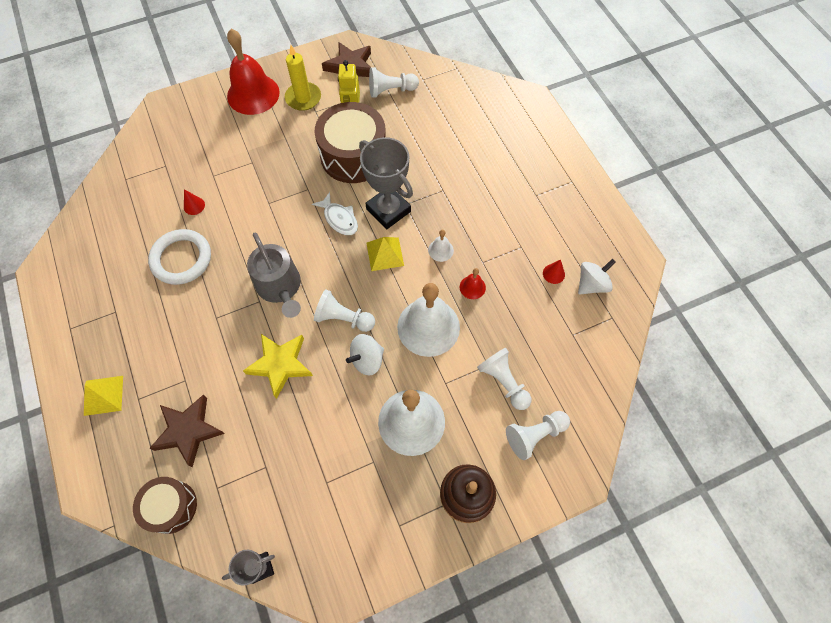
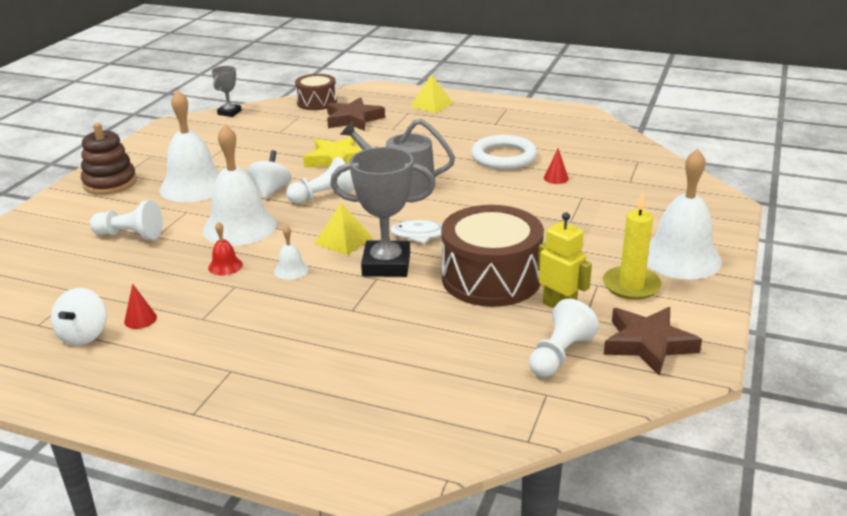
camera: 135 degrees right, 35 degrees down
red bell [227,29,280,115] -> white bell [647,149,722,279]
white pawn [506,411,570,460] -> none

